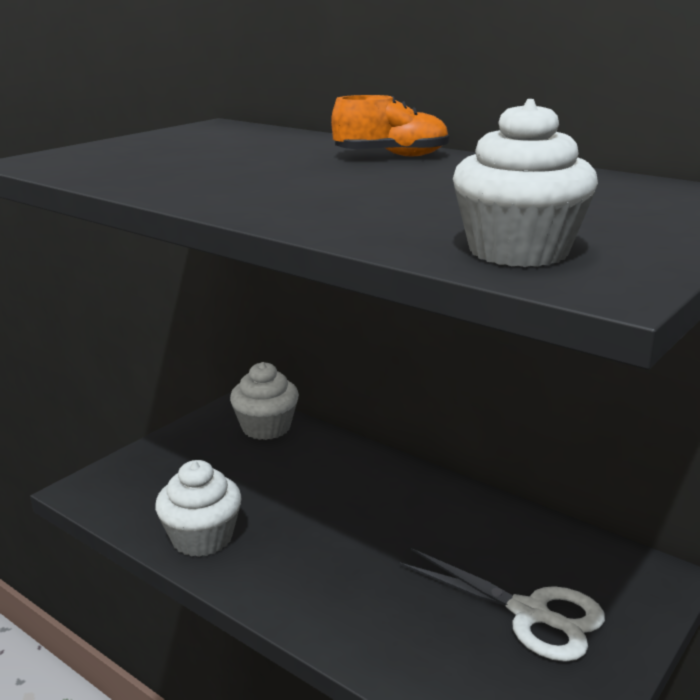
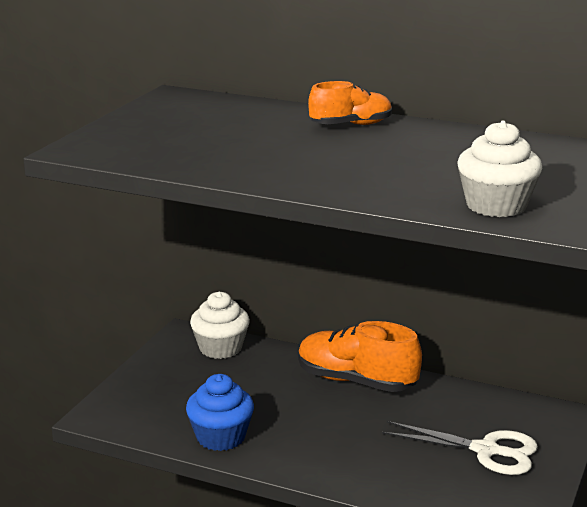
camera: 15 degrees left, 0 degrees up
white cupcake [155,460,242,557] -> blue cupcake [186,374,254,451]
none -> orange shoe [298,321,422,392]

